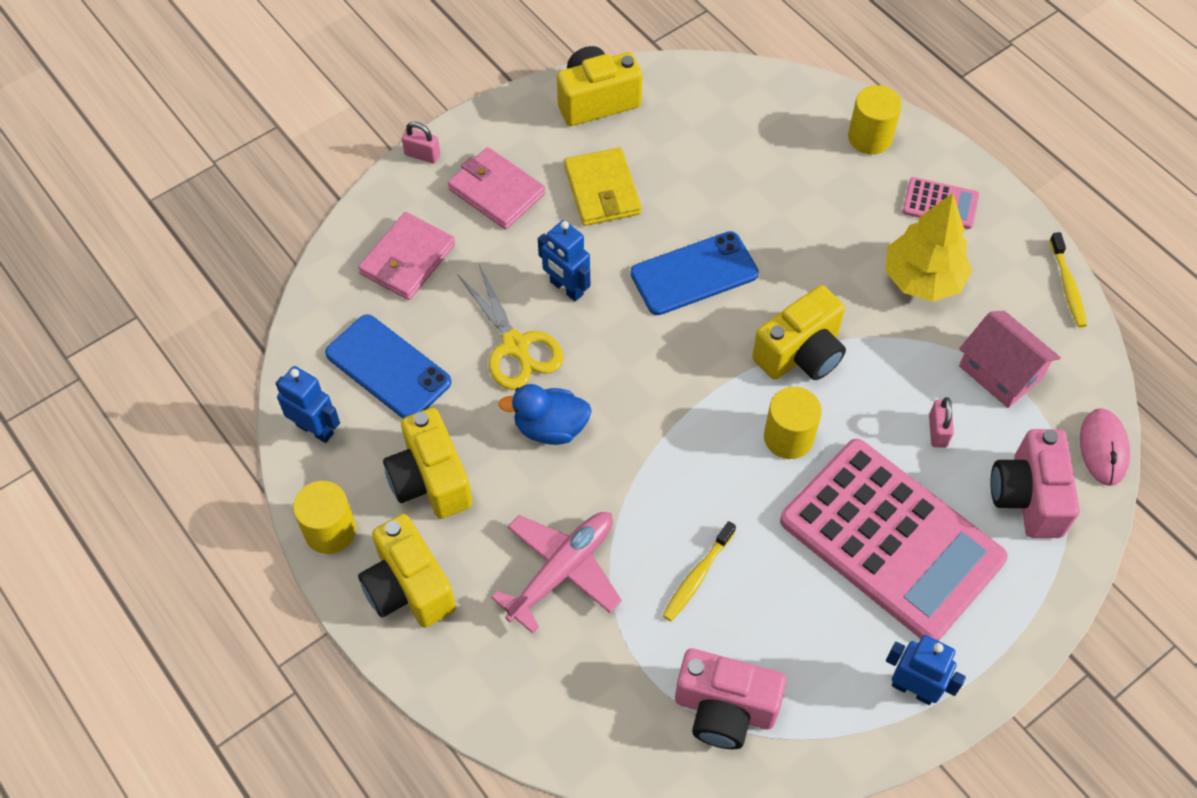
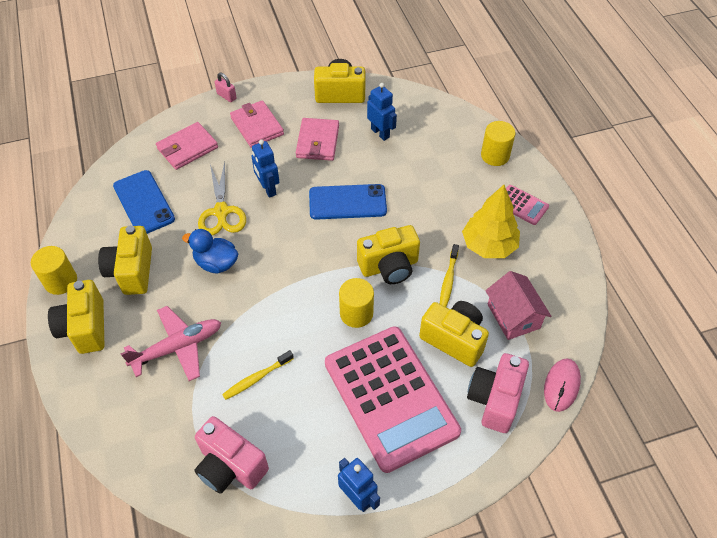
camera: 20 degrees right, 5 degrees down
blue robot [276,366,340,443] -> blue robot moved to [367,83,397,141]
yellow wallet [564,147,642,226] -> pink wallet [296,118,339,161]
pink padlock [929,397,954,448] -> yellow camera [419,301,489,367]
yellow toothbrush [1050,232,1087,328] -> yellow toothbrush moved to [440,244,459,307]

